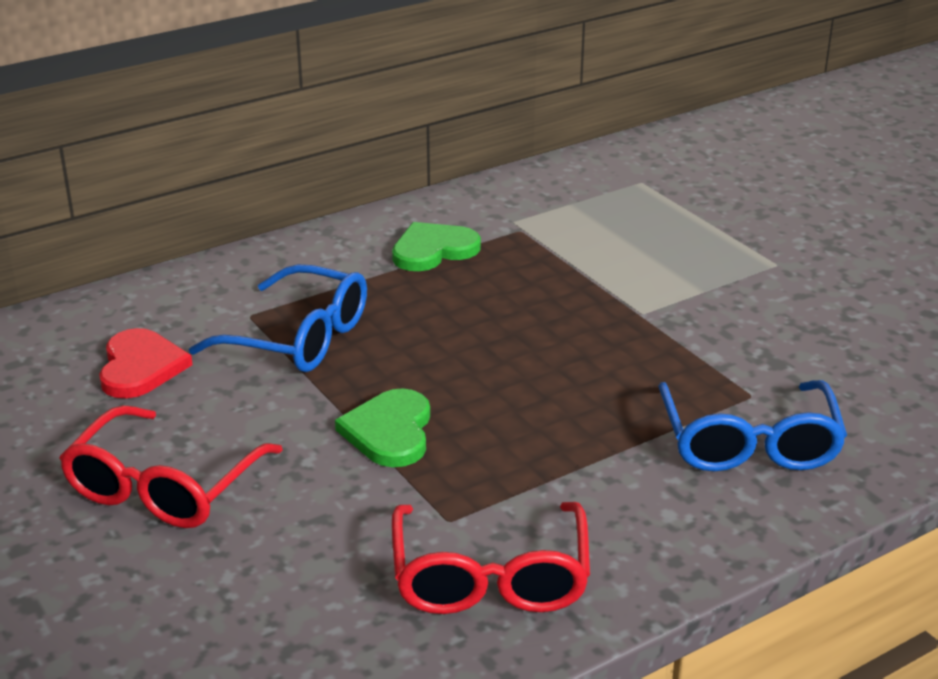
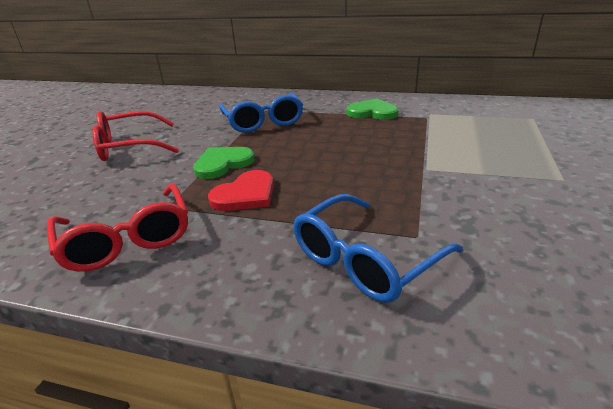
camera: 50 degrees right, 0 degrees up
red heart [99,328,193,398] -> red heart moved to [208,170,274,211]
red glasses [392,502,590,614] -> red glasses turned 75 degrees counterclockwise [47,184,188,272]

